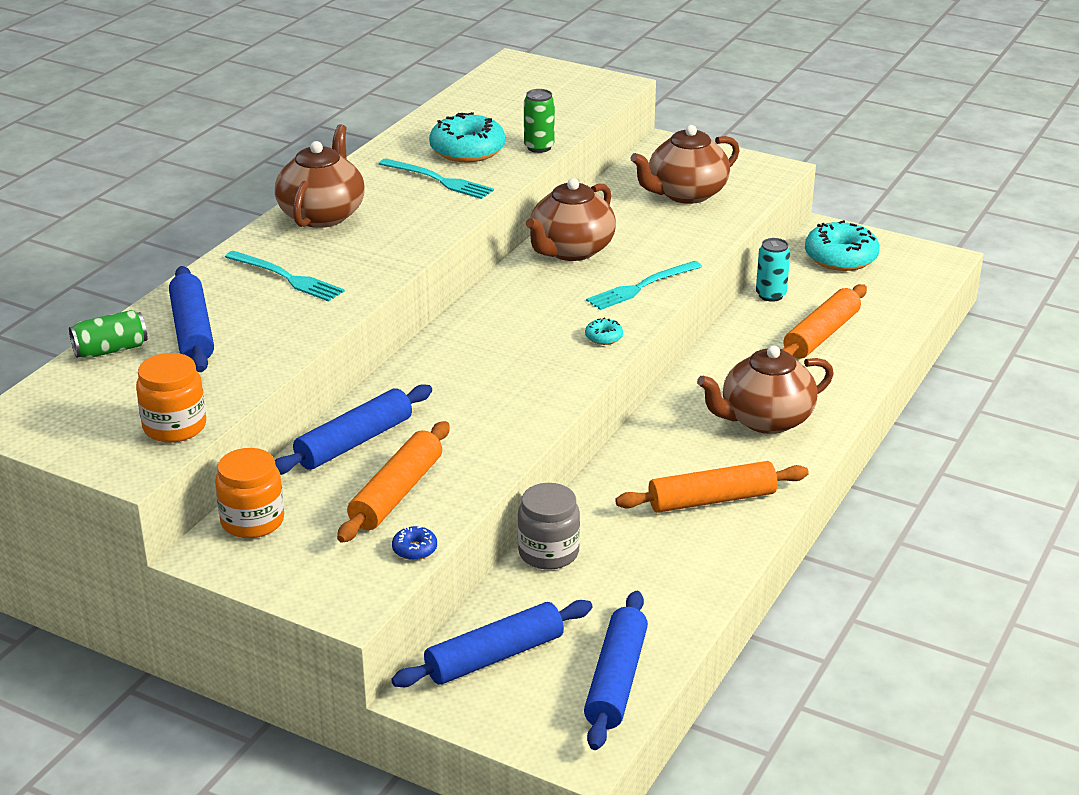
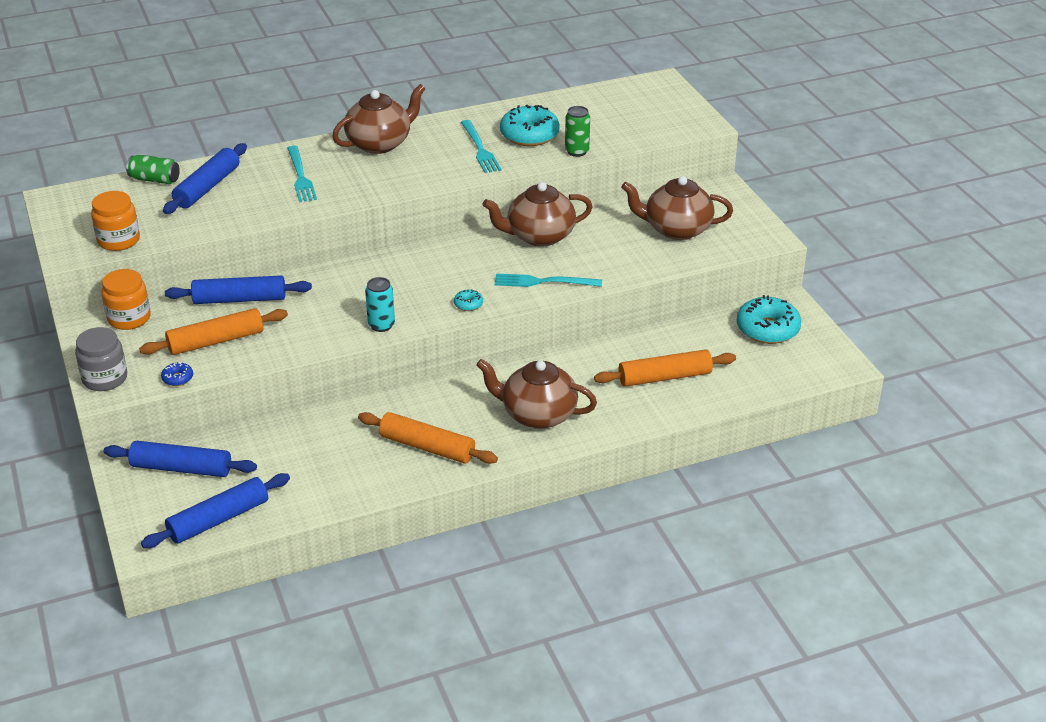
camera: 40 degrees right, 5 degrees up
grey jar [518,483,580,570] -> grey jar moved to [75,327,127,391]
turquoise can [756,238,790,302] -> turquoise can moved to [365,277,395,332]

